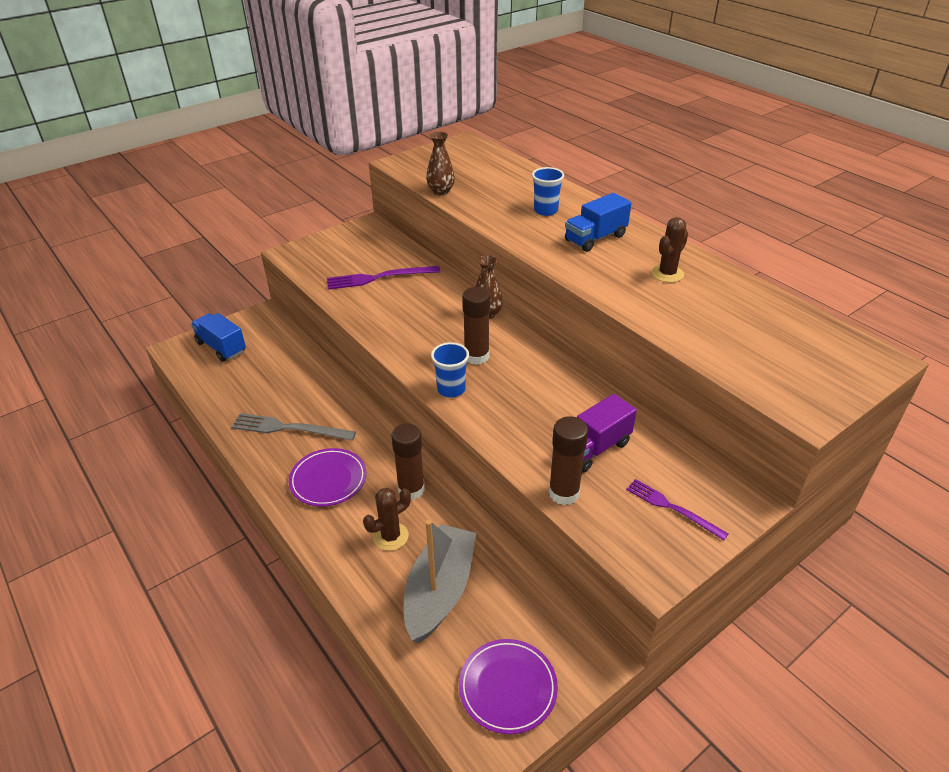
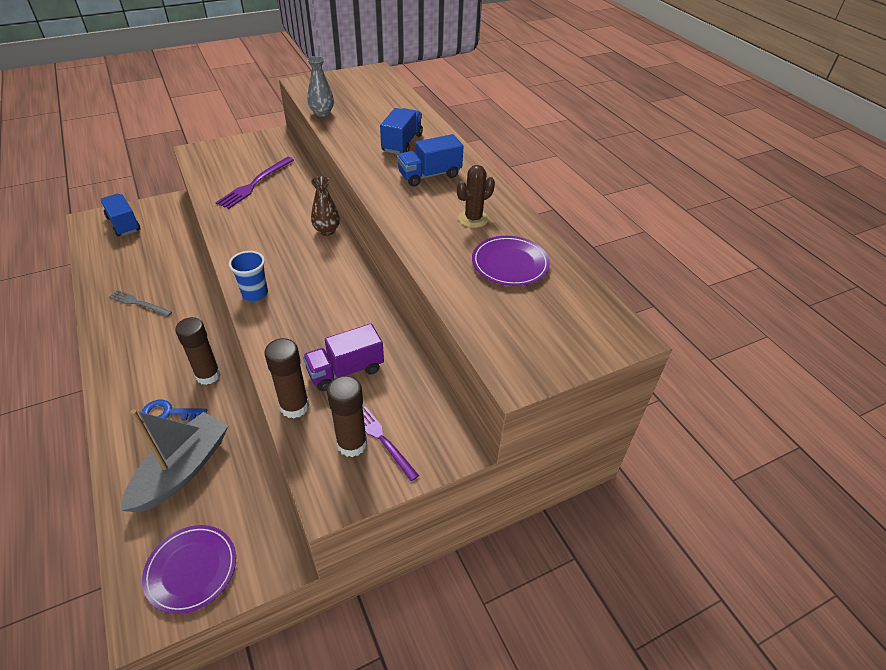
camera: 10 degrees right, 5 degrees up
grey fork [231,413,356,441] -> grey fork [109,290,172,316], size x0.66
purple plate [289,448,366,507] -> purple plate moved to [472,236,550,286]
purple fork [327,266,441,290] -> purple fork turned 60 degrees counterclockwise [216,157,294,209]
brown cactus [363,488,411,551] -> blue key [142,400,207,422]
brown vase [426,132,455,195] -> grey vase [307,56,334,117]
brown glue stick [462,287,490,365] -> brown glue stick moved to [327,376,367,457]
blue cup [532,167,564,216] -> blue truck [380,108,423,154]

